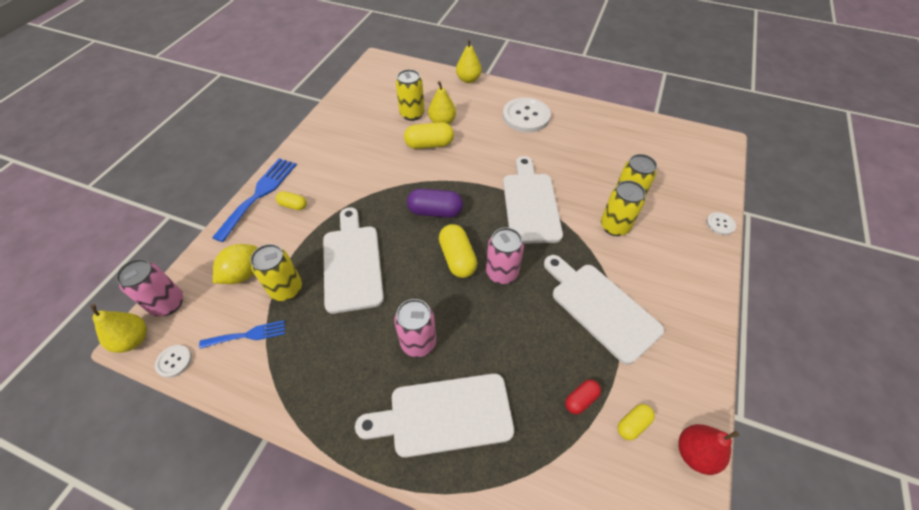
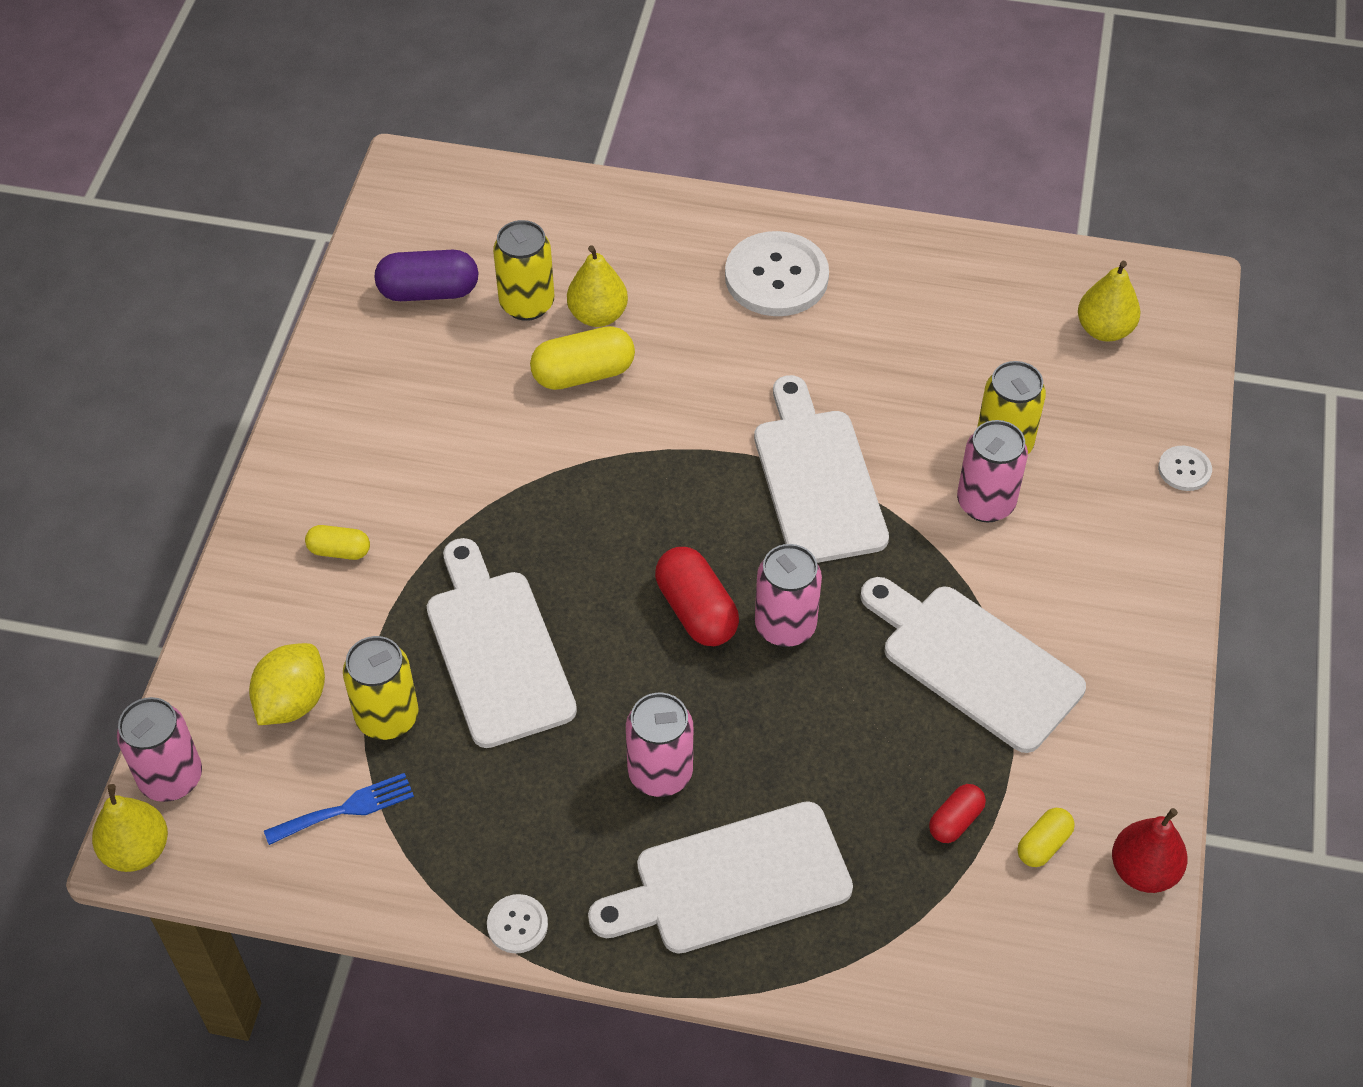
camera: 10 degrees left, 0 degrees up
white button [155,345,192,378] -> white button moved to [487,894,548,953]
blue fork [212,158,297,242] -> none
purple capsule [407,189,463,218] -> purple capsule moved to [375,250,478,301]
yellow capsule [439,224,477,278] -> red capsule [655,547,739,646]
yellow pear [456,39,482,83] -> yellow pear moved to [1078,261,1140,342]
yellow can [601,180,646,236] -> pink can [957,420,1028,523]

